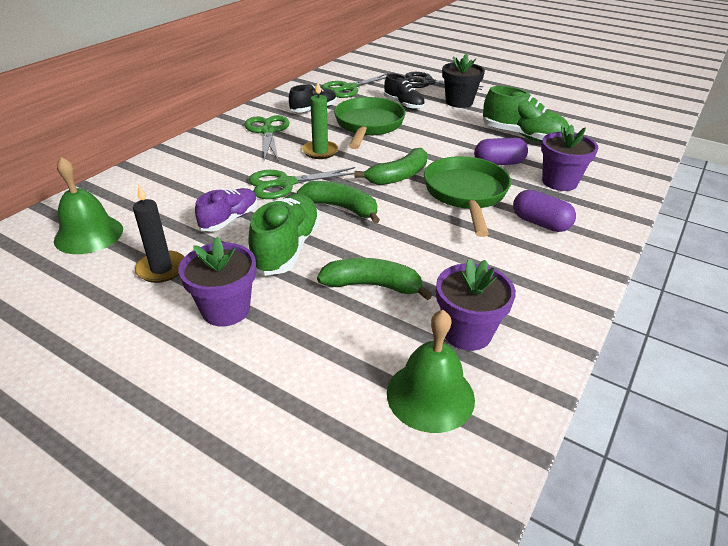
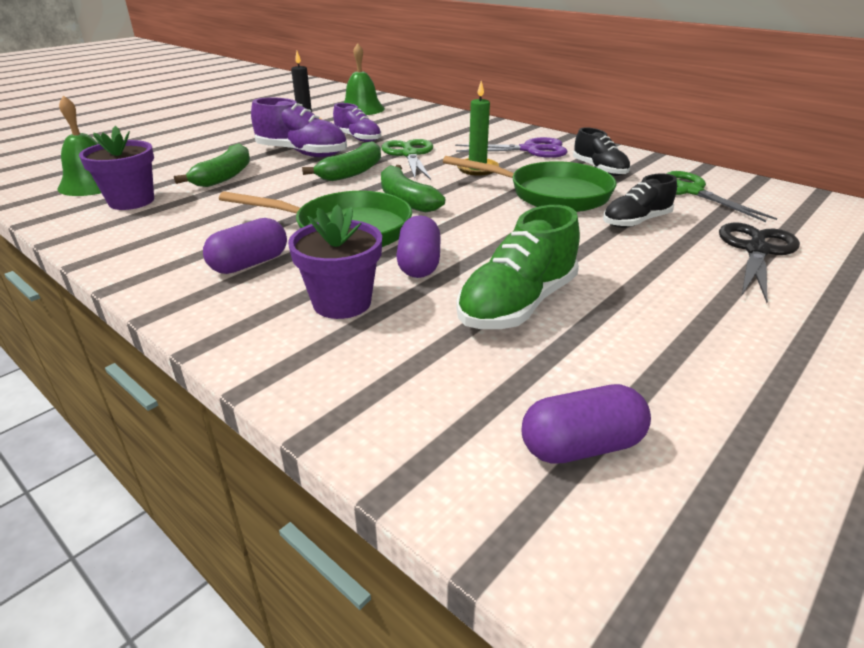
camera: 100 degrees right, 5 degrees down
purple flower pot [178,237,256,326] -> none
green scissors [244,115,290,160] -> purple scissors [455,137,568,158]
green shoe [249,194,321,276] -> purple shoe [251,97,347,157]
black flower pot [442,53,485,108] -> none
none -> purple capsule [522,384,651,464]

